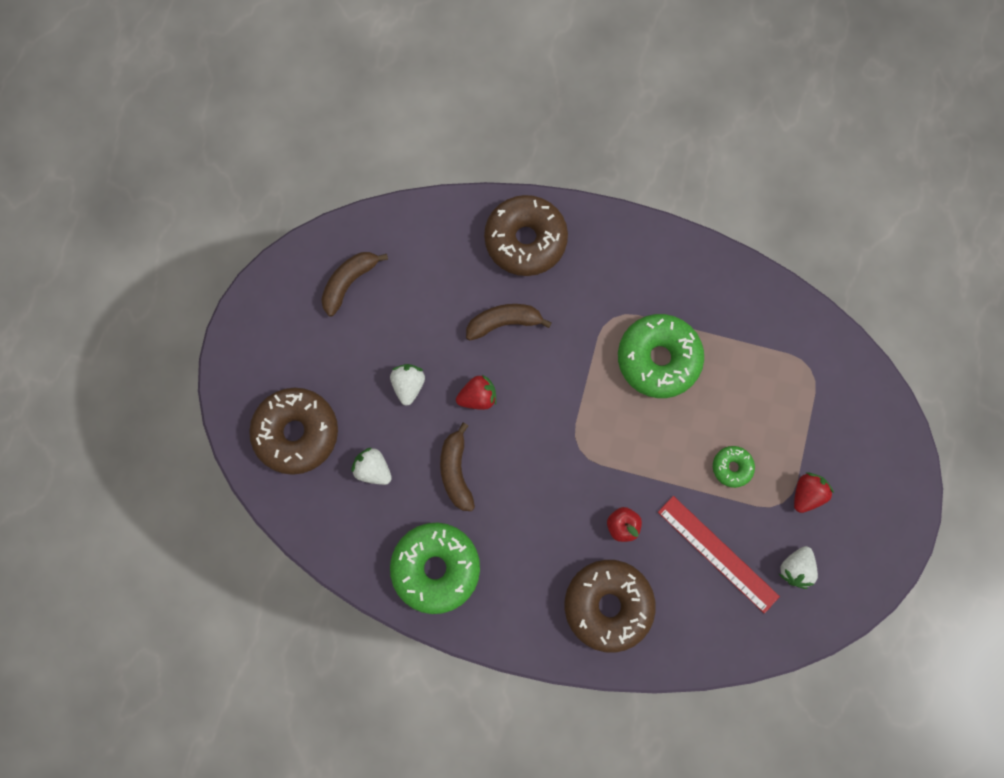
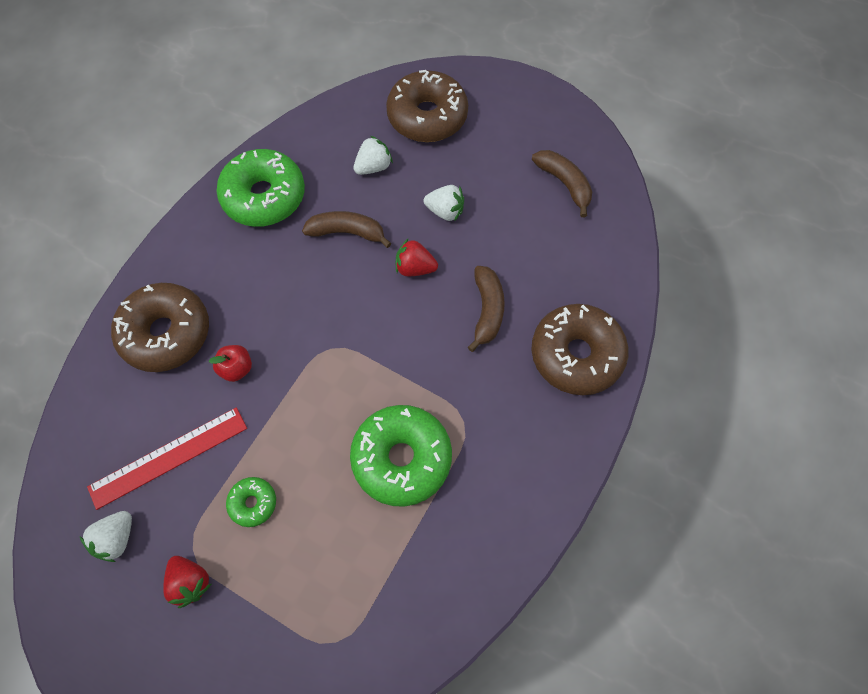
camera: 105 degrees right, 10 degrees down
red strawberry [456,375,496,410] -> red strawberry turned 105 degrees clockwise [396,239,438,276]
white strawberry [779,546,818,589] -> white strawberry turned 105 degrees counterclockwise [80,511,132,562]

